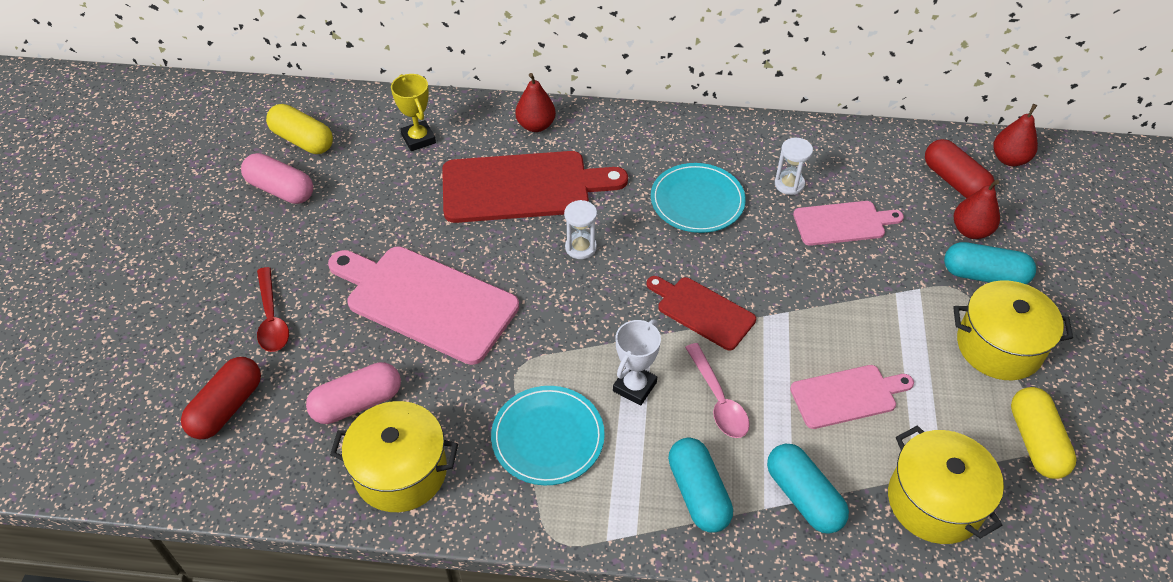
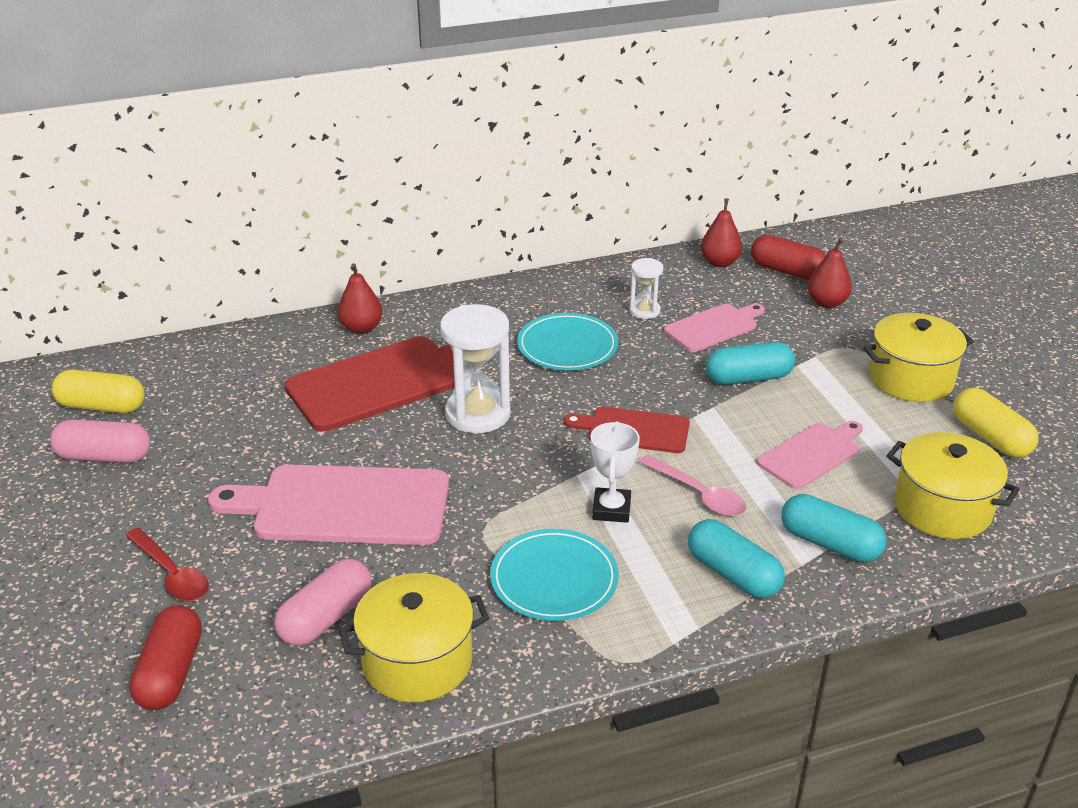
camera: 25 degrees left, 15 degrees down
yellow trophy [391,74,436,151] -> none
white hourglass [564,200,597,259] -> white hourglass [440,304,511,433], size x1.87
turquoise capsule [944,242,1036,284] -> turquoise capsule moved to [706,342,795,385]
red pear [993,104,1038,166] -> red pear moved to [701,198,742,268]

